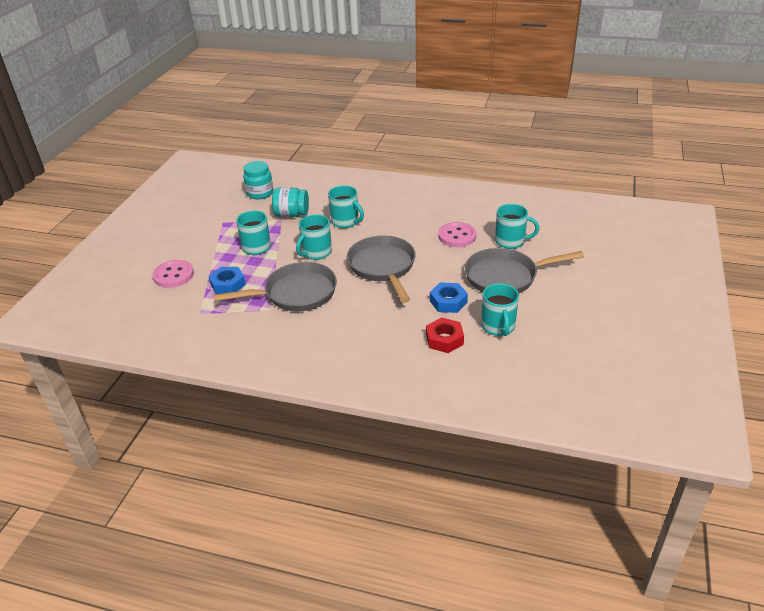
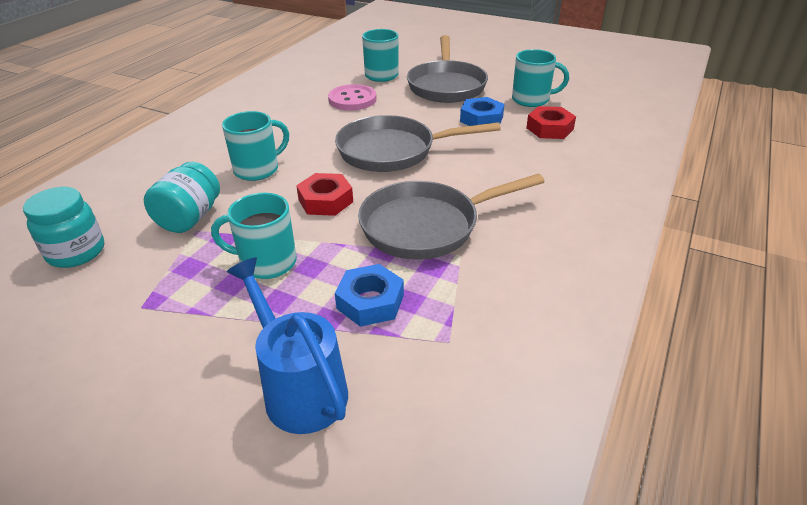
camera: 80 degrees left, 0 degrees up
pink button [152,260,194,288] -> blue watering can [227,257,348,434]
grey pan [213,262,337,312] -> grey pan turned 105 degrees counterclockwise [358,174,545,260]
turquoise mug [296,214,332,260] -> red nut [296,173,353,216]

